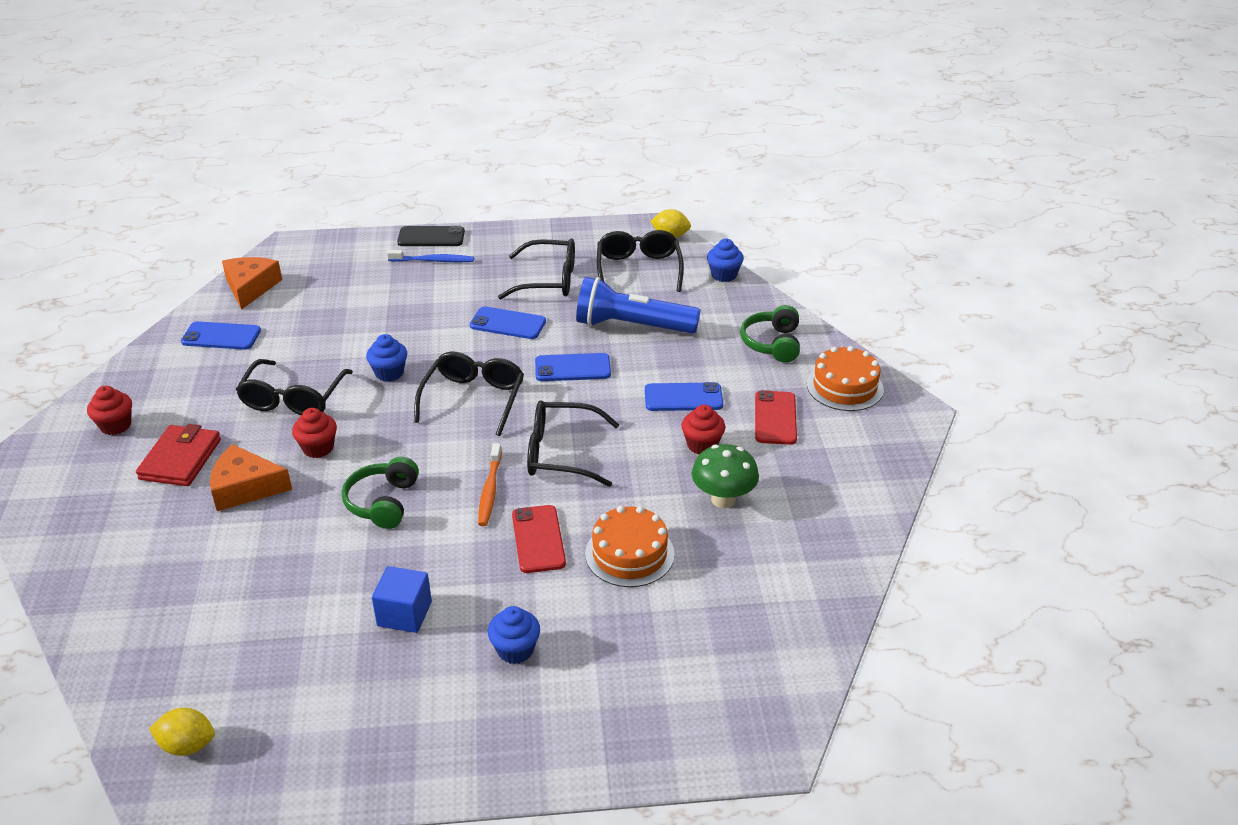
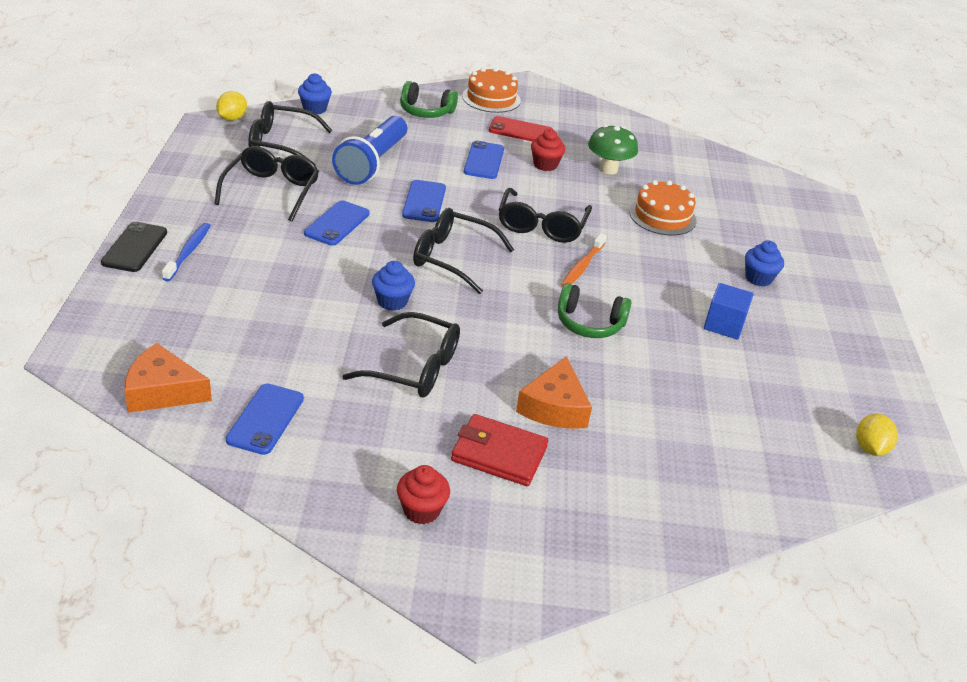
camera: 85 degrees left, 0 degrees up
red cupcake [292,408,337,458] -> none
orange toothbrush [478,443,502,526] -> orange toothbrush turned 105 degrees clockwise [561,233,606,287]
red phone [512,505,566,573] -> none

